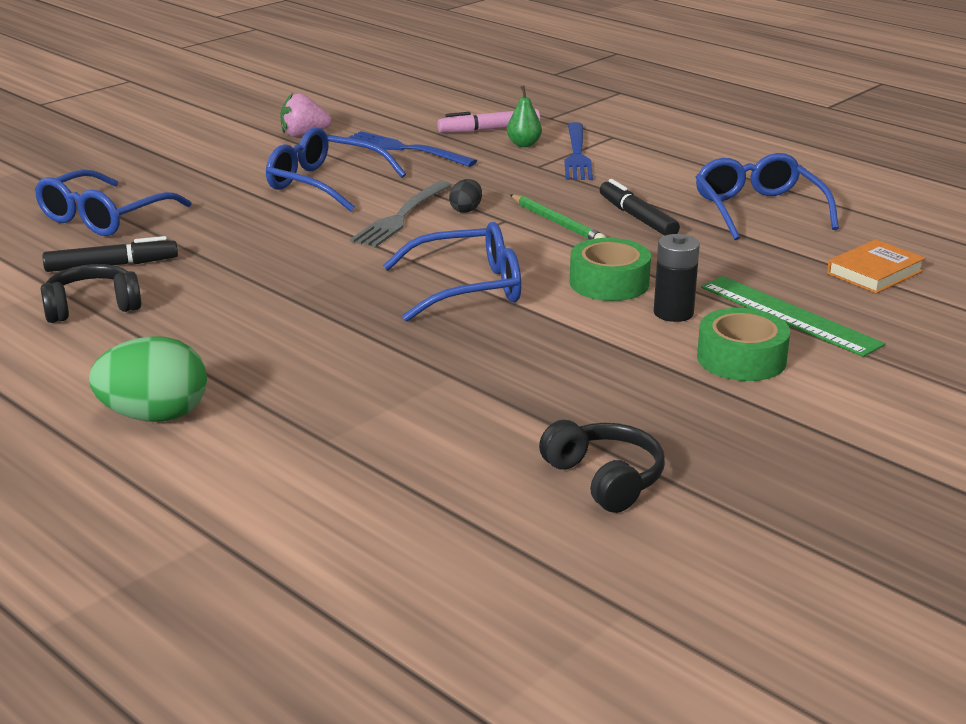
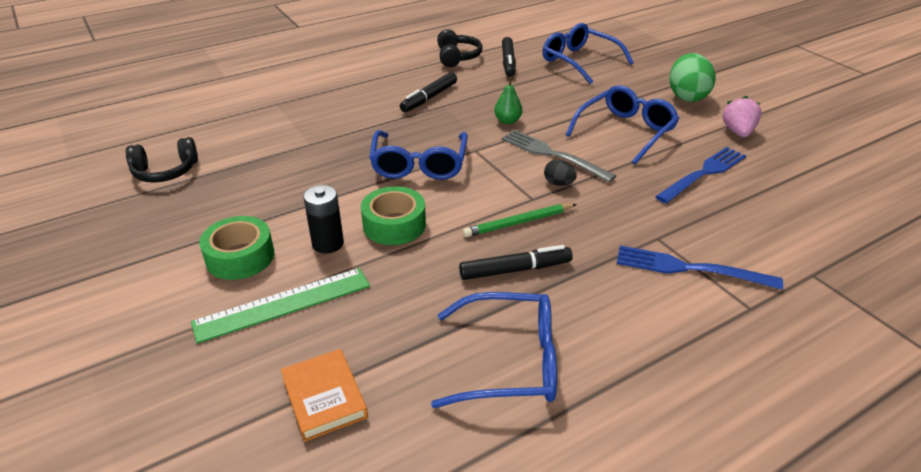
camera: 105 degrees right, 10 degrees up
green egg [89,336,207,422] -> green egg moved to [669,53,716,102]
pink marker [437,109,540,133] -> none
green pear [507,86,542,147] -> green pear moved to [494,76,523,124]
none -> black marker [400,72,457,112]

